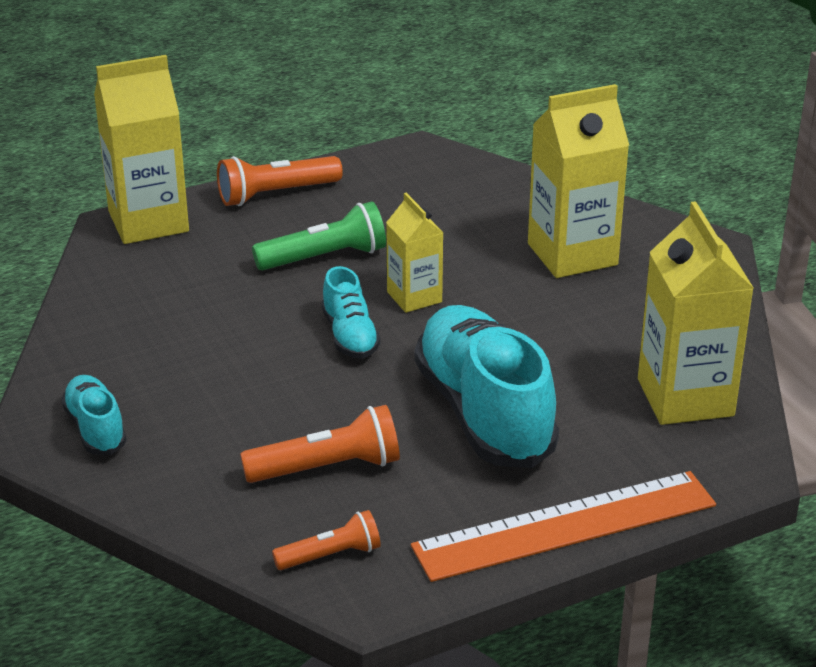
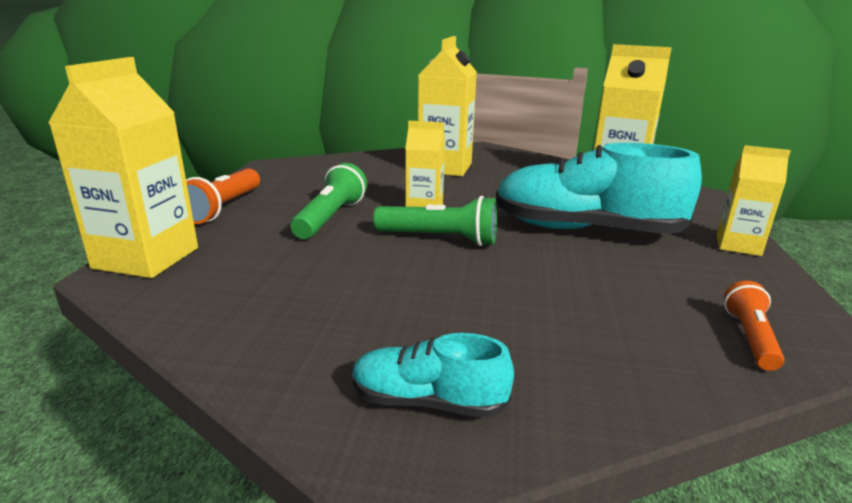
camera: 55 degrees left, 10 degrees down
orange flashlight [240,405,400,483] -> none
turquoise shoe [321,266,380,359] -> green flashlight [373,196,497,246]
orange ruler [411,471,716,582] -> yellow carton [717,145,791,256]

